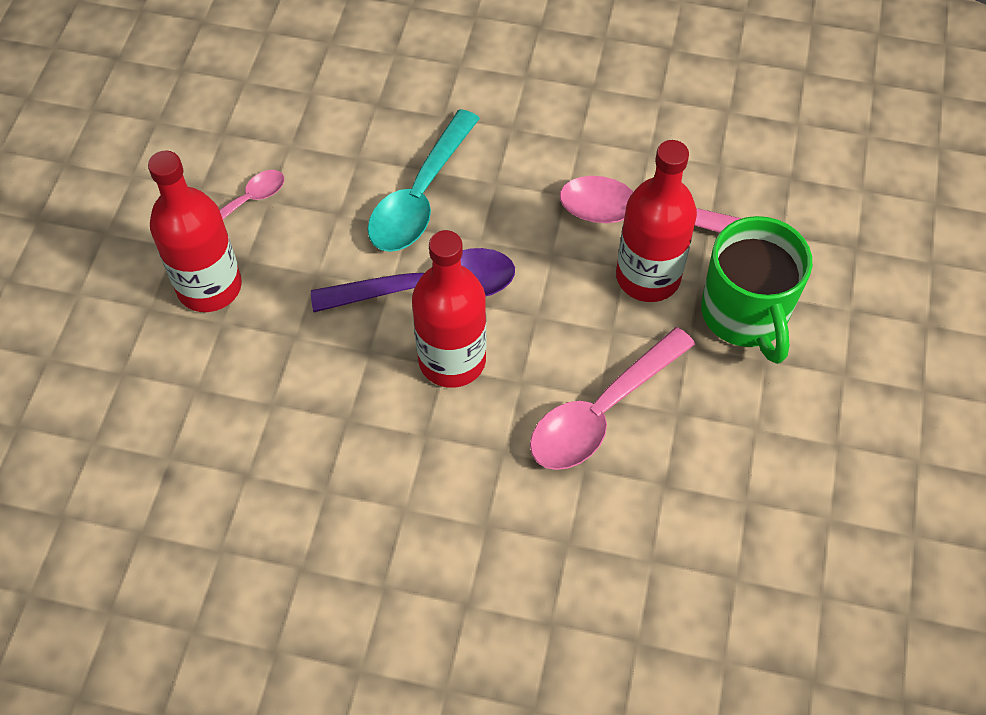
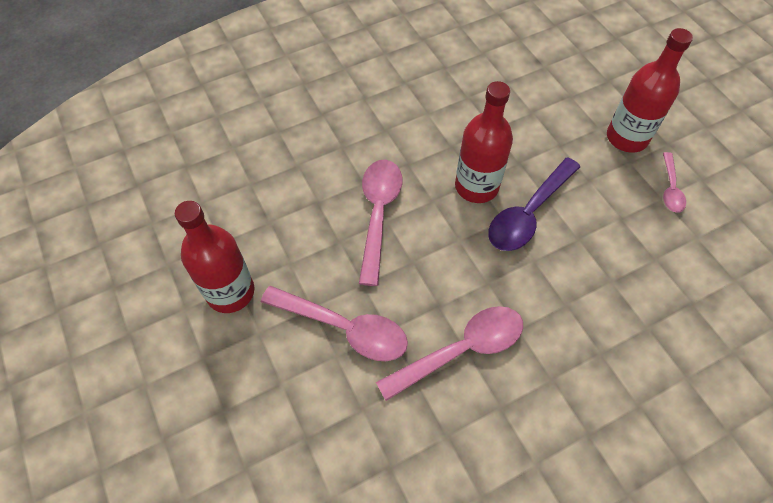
camera: 140 degrees right, 0 degrees up
turquoise spoon [367,109,480,252] -> none
red bottle [616,140,697,302] -> red bottle moved to [175,201,254,313]
green mug [701,216,812,364] -> pink spoon [261,286,408,361]

